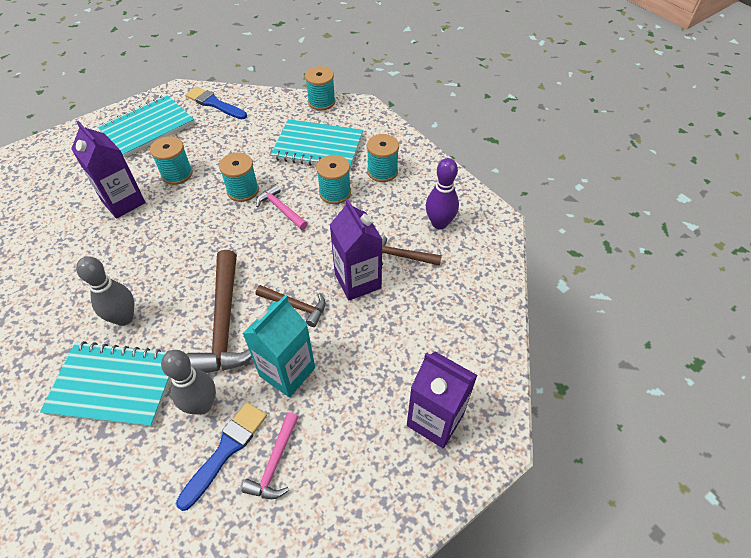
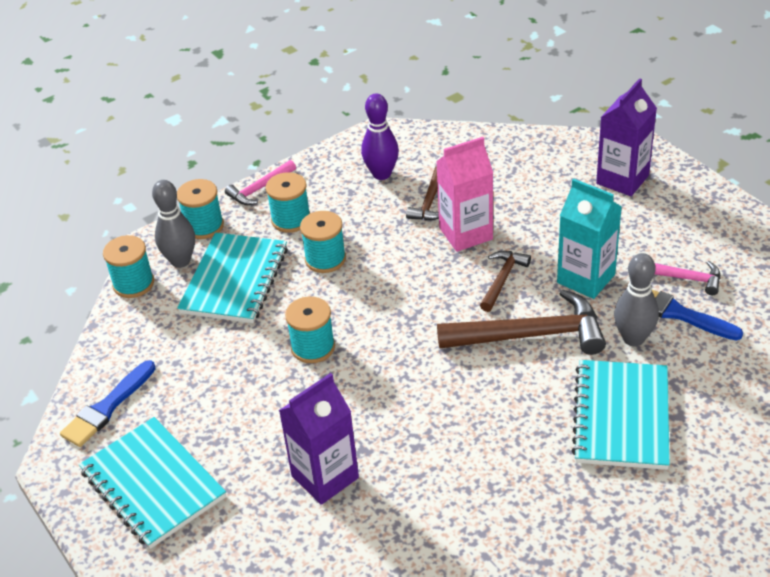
camera: 85 degrees left, 10 degrees down
grey bowling pin [76,256,134,326] -> grey bowling pin moved to [152,180,195,268]
turquoise spool [150,136,193,185] -> turquoise spool moved to [177,179,224,239]
pink hammer [256,184,308,230] -> pink hammer moved to [225,160,296,205]
purple carton [330,199,383,300] -> pink carton [436,137,493,252]

